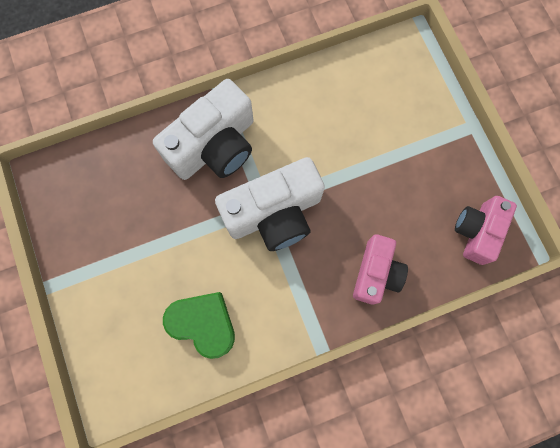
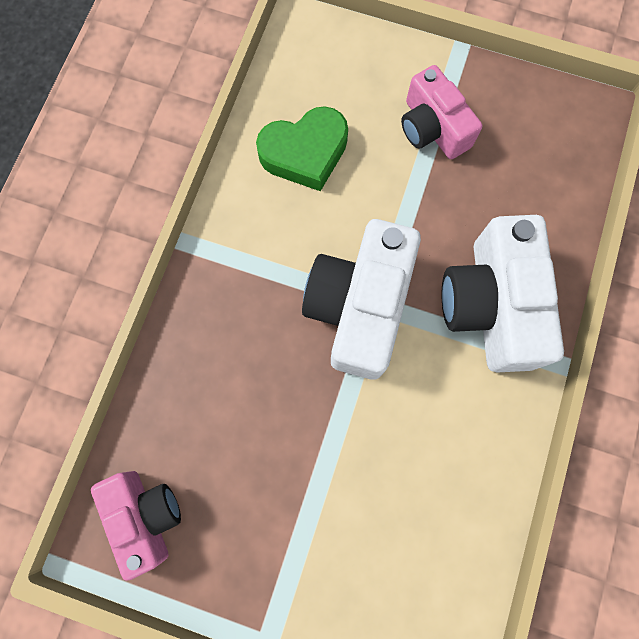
camera: 130 degrees right, 0 degrees up
pink camera [353,234,408,304] -> pink camera moved to [401,65,482,159]

